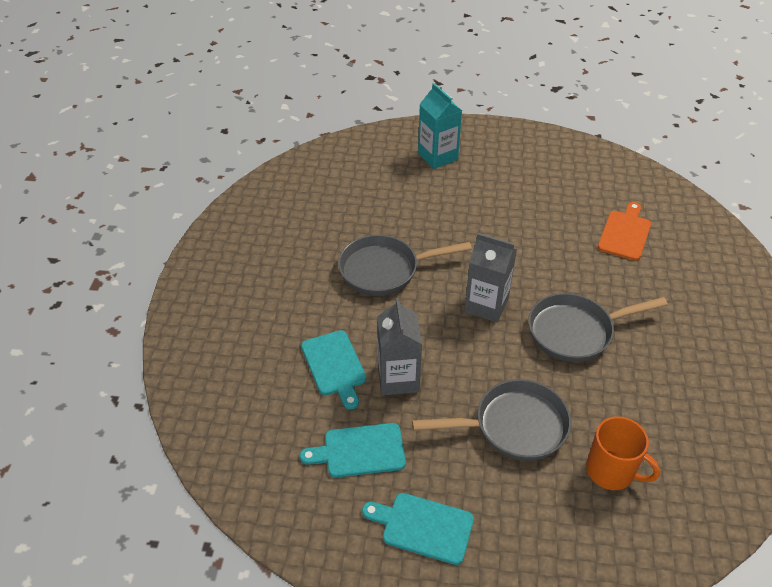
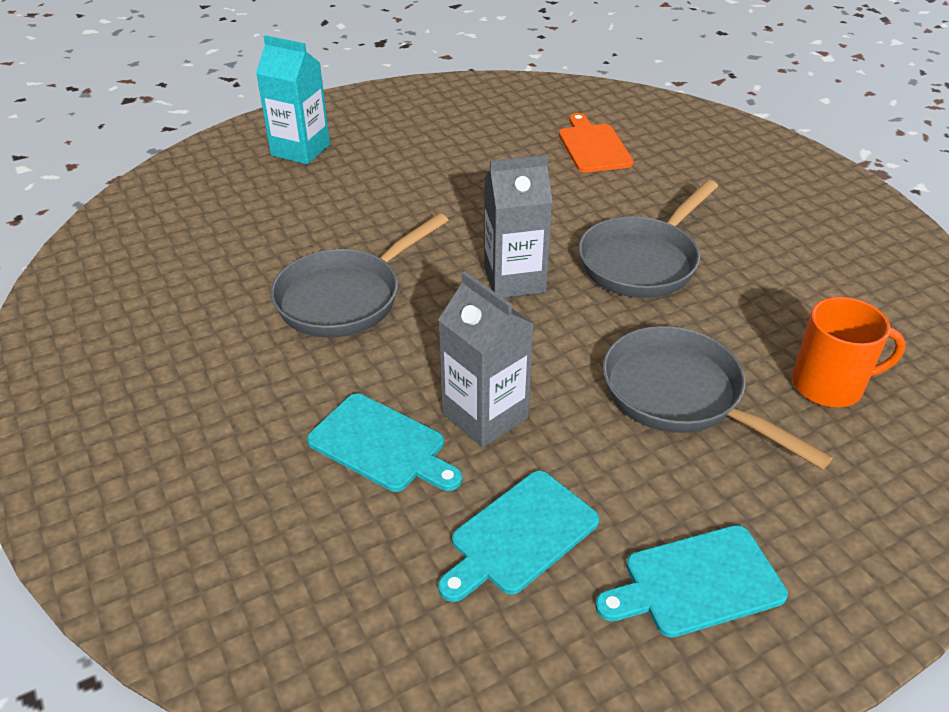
camera: 35 degrees left, 5 degrees down
grey pan [412,379,571,461] -> grey pan turned 90 degrees counterclockwise [603,326,833,469]

